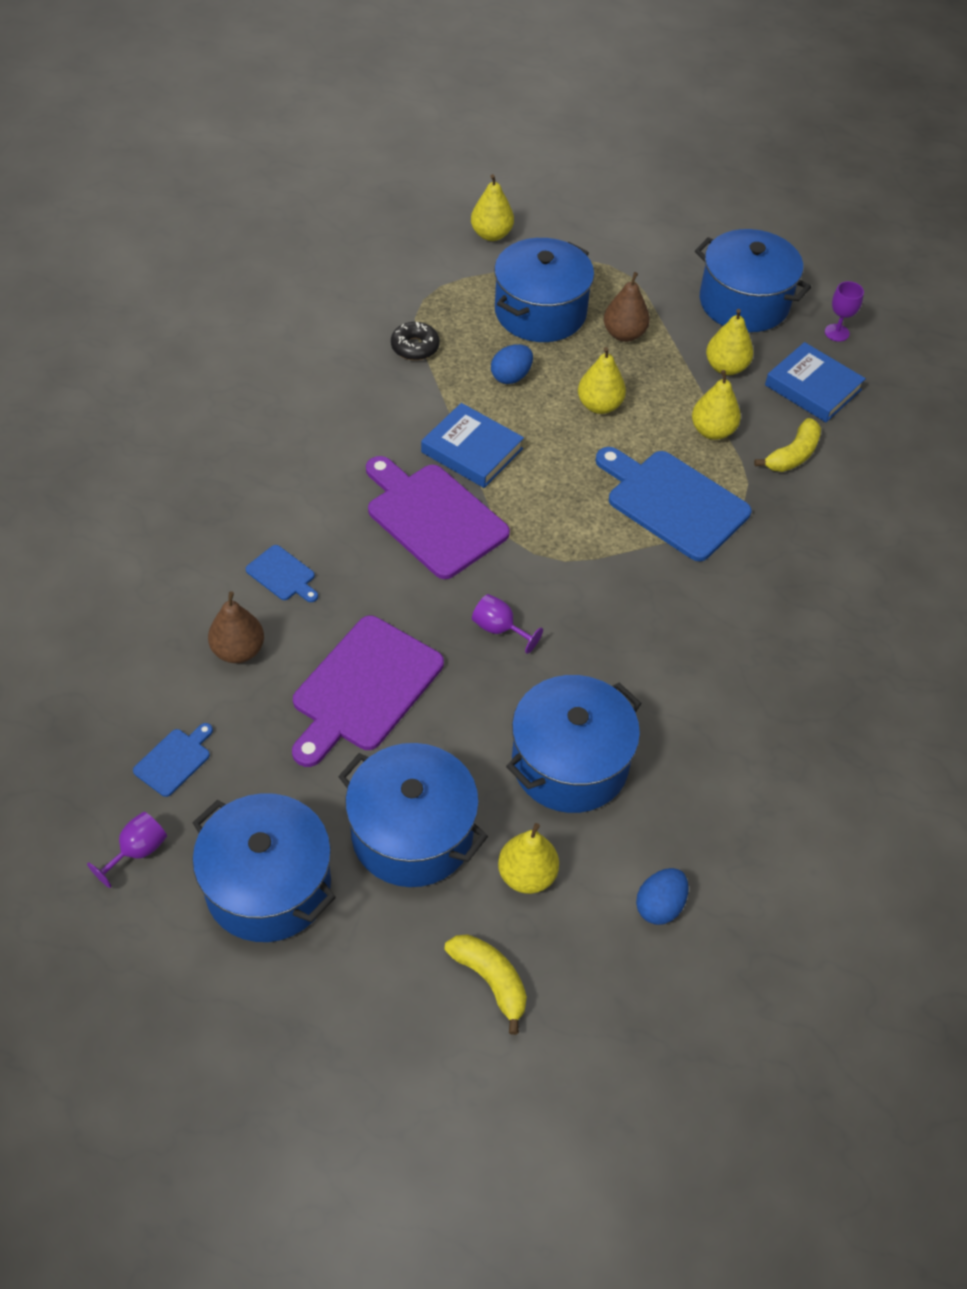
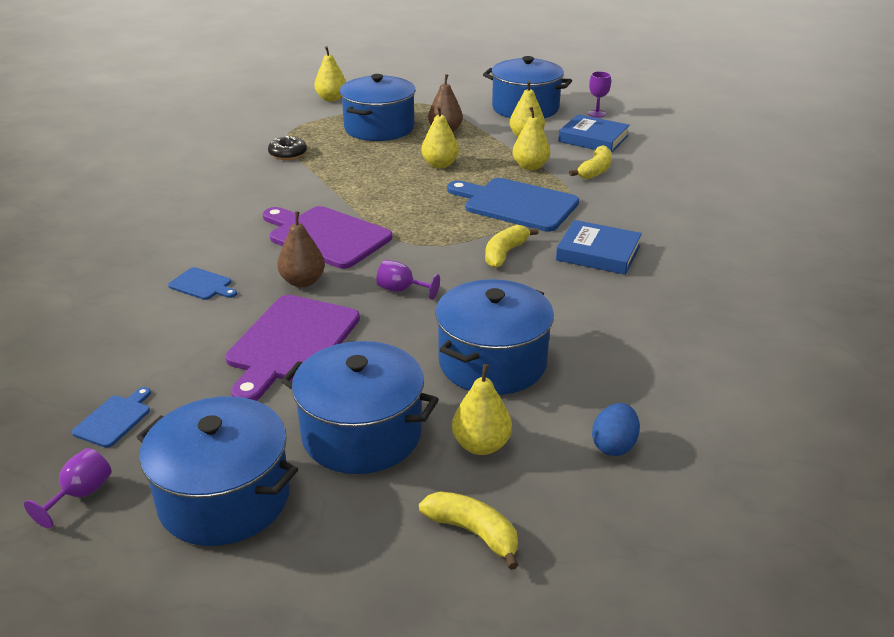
camera: 10 degrees left, 20 degrees down
brown pear [208,591,264,663] -> brown pear moved to [277,212,325,287]
blue book [421,403,524,488] -> blue book moved to [556,220,642,275]
blue egg [491,344,533,384] -> none
none -> yellow banana [485,225,539,268]

